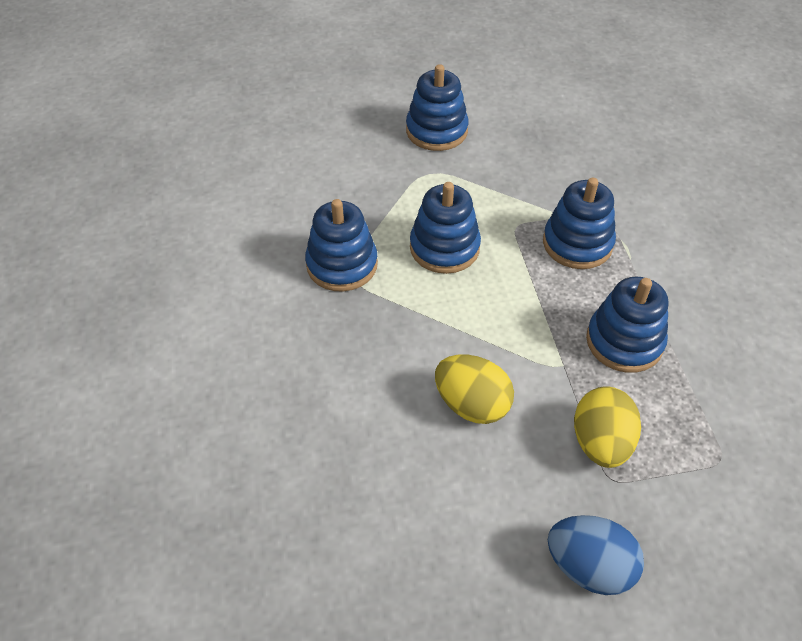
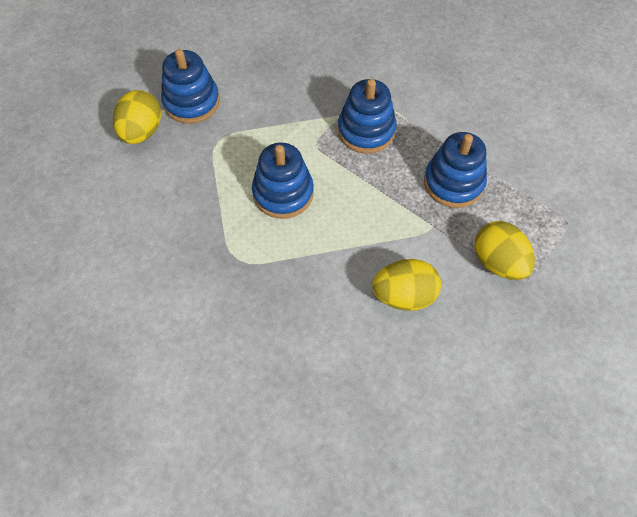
camera: 40 degrees left, 10 degrees up
blue stacking toy [305,199,378,292] -> none
blue egg [548,515,644,595] -> none
none -> yellow egg [113,90,161,144]

